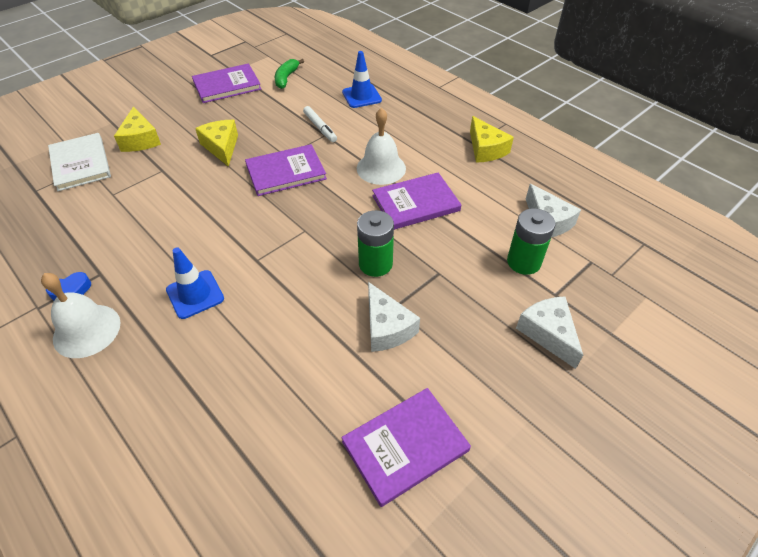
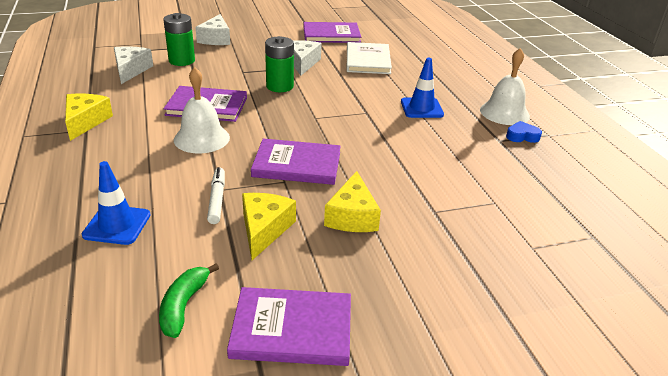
camera: 155 degrees left, 15 degrees down
white book [48,133,111,191] -> white book moved to [347,42,392,74]
yellow cheese [114,106,161,152] -> yellow cheese moved to [242,193,296,260]
green banana [275,59,304,89] -> green banana turned 150 degrees clockwise [159,263,219,338]

